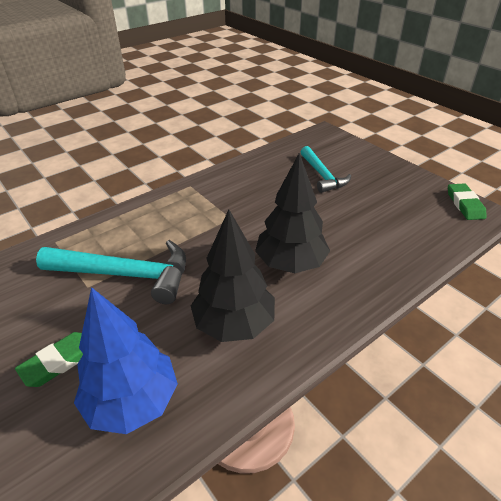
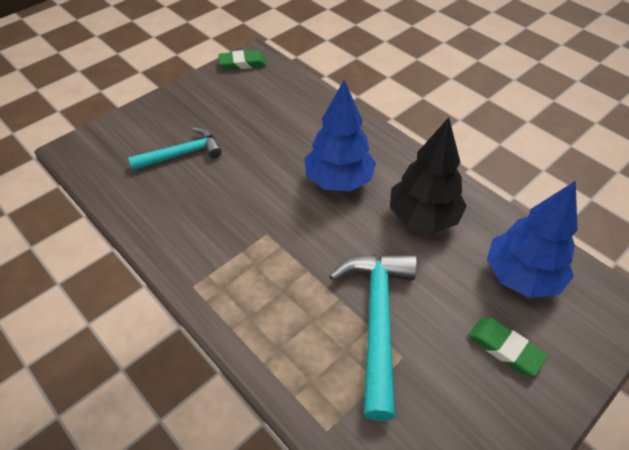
camera: 95 degrees left, 10 degrees up
black tree [255,153,330,273] -> blue tree [305,79,376,191]

